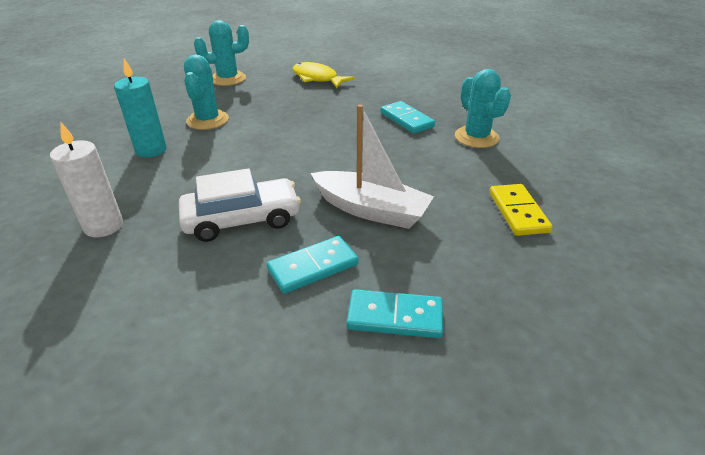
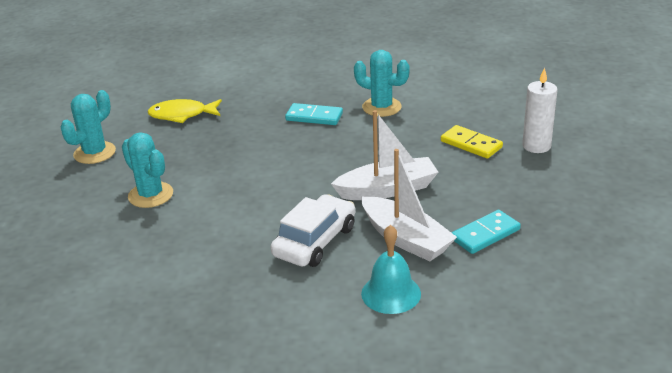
camera: 40 degrees left, 5 degrees down
white candle [50,121,123,238] -> white candle moved to [522,67,558,153]
turquoise candle [114,59,167,158] -> none
turquoise domino [267,236,359,294] -> white boat [362,149,457,261]
none -> turquoise bell [361,225,421,314]

